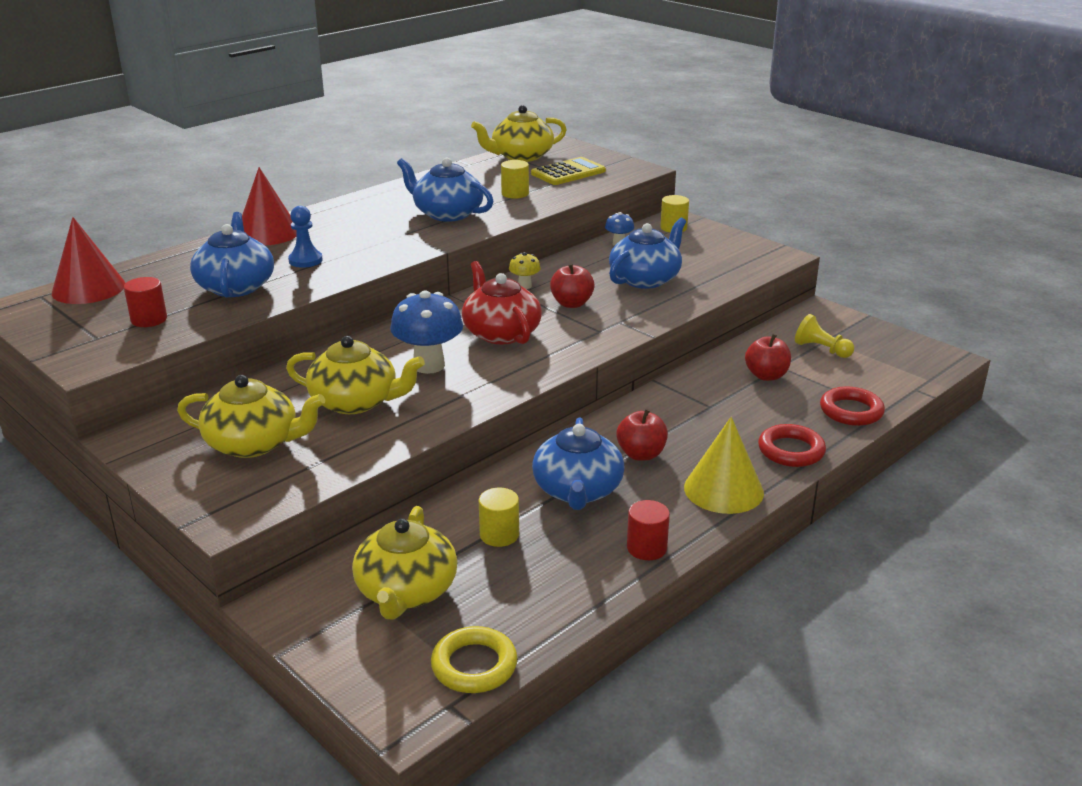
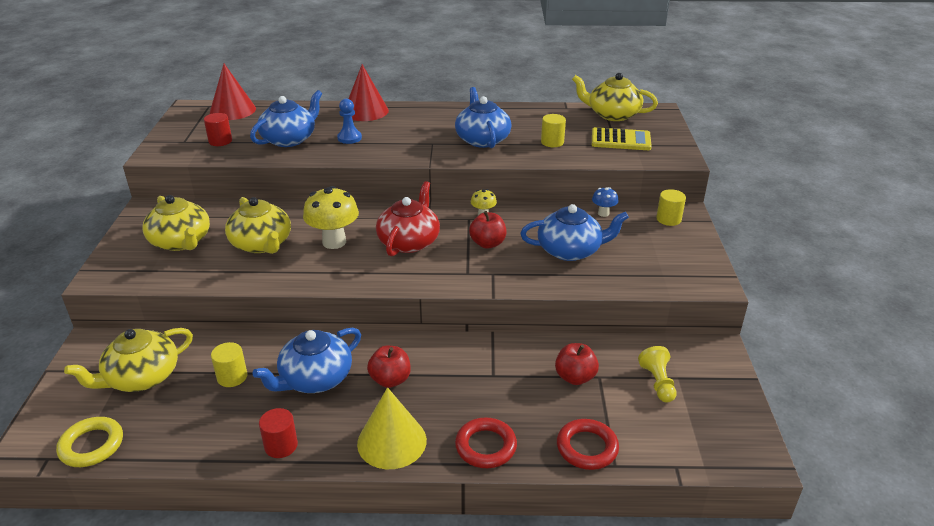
camera: 45 degrees right, 5 degrees up
blue mushroom [390,291,463,374] -> yellow mushroom [303,186,359,249]

